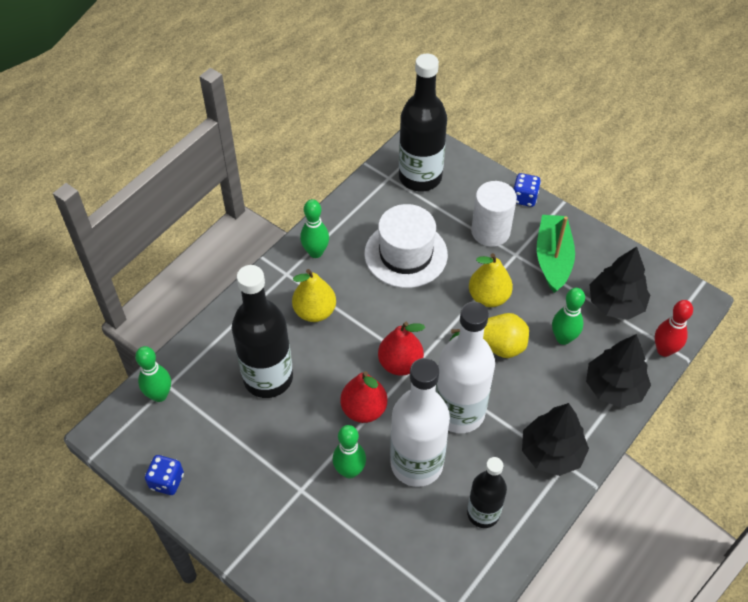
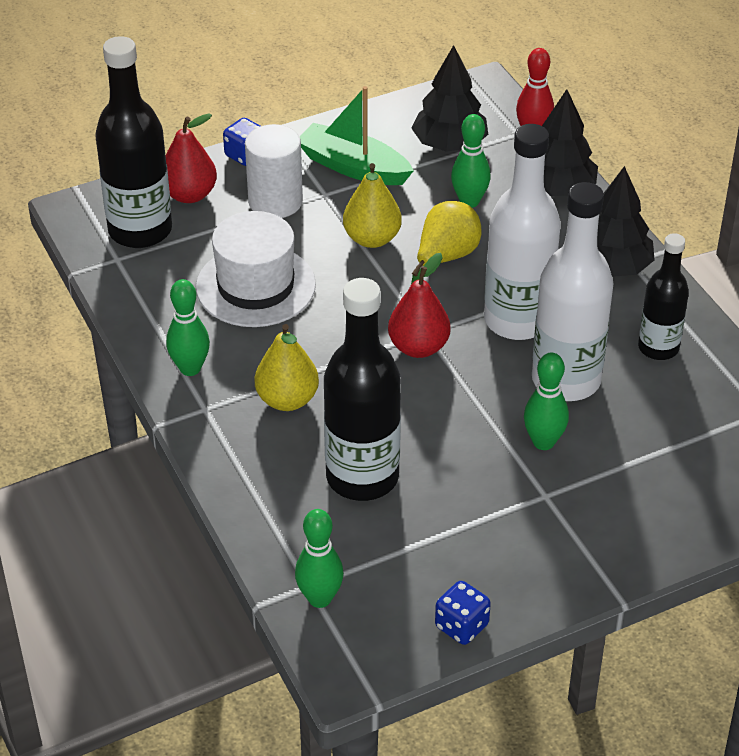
camera: 65 degrees left, 10 degrees down
red pear [340,371,387,423] -> red pear moved to [166,114,217,203]

